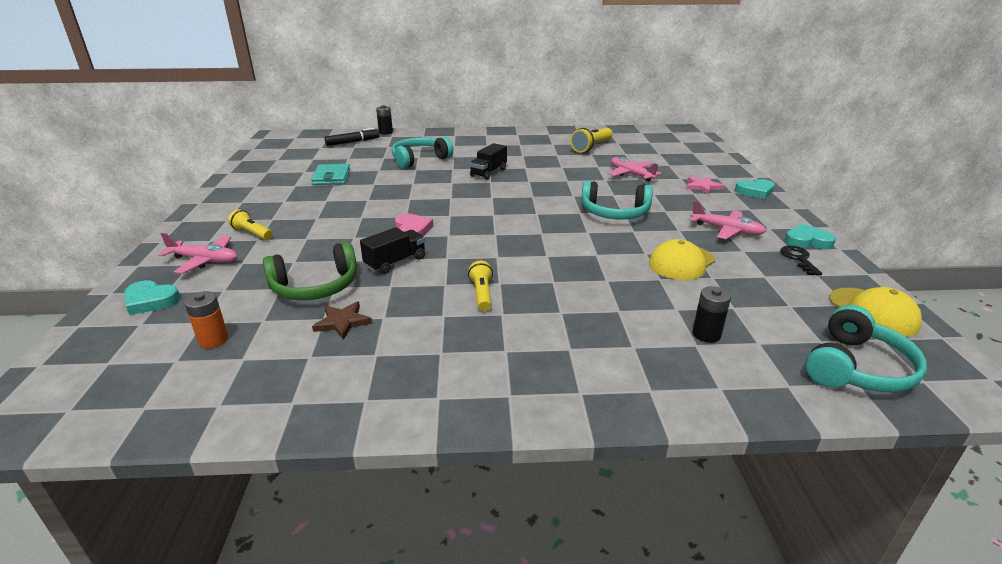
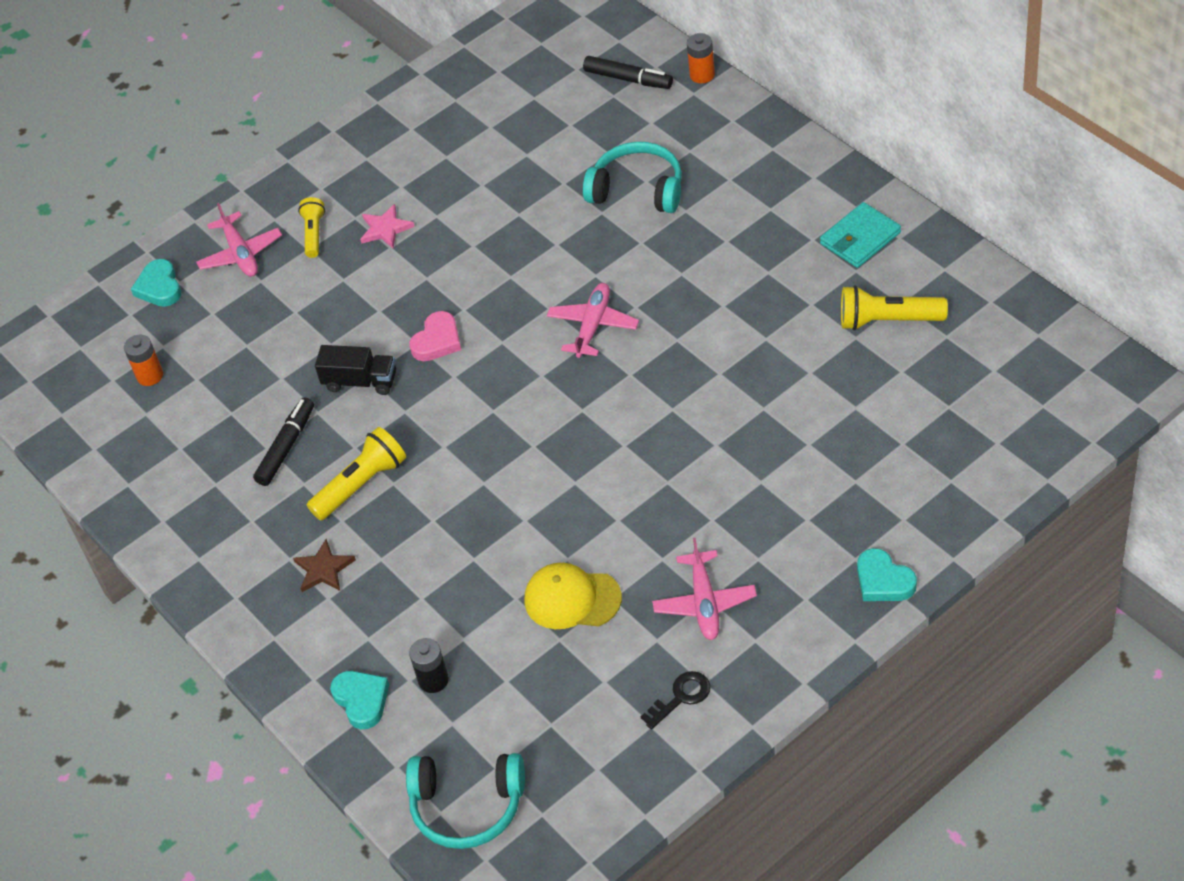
camera: 60 degrees right, 20 degrees up
green headphones [263,242,357,300] -> none
turquoise wallet [311,164,350,185] -> turquoise wallet moved to [820,202,901,268]
brown star [312,302,372,340] -> brown star moved to [293,539,356,592]
black battery [376,105,393,135] -> orange battery [687,33,715,83]
yellow flashlight [468,261,493,311] -> yellow flashlight [307,427,406,521], size x1.55
black truck [470,143,507,180] -> none
turquoise headphones [581,181,653,220] -> none
pink plane [609,157,662,182] -> pink plane moved to [547,283,639,358]
pink star [686,177,725,195] -> pink star moved to [360,204,415,248]
turquoise heart [785,224,836,249] -> turquoise heart moved to [330,671,389,729]
yellow cap [829,287,922,337] -> none
none -> black marker [253,397,314,486]

